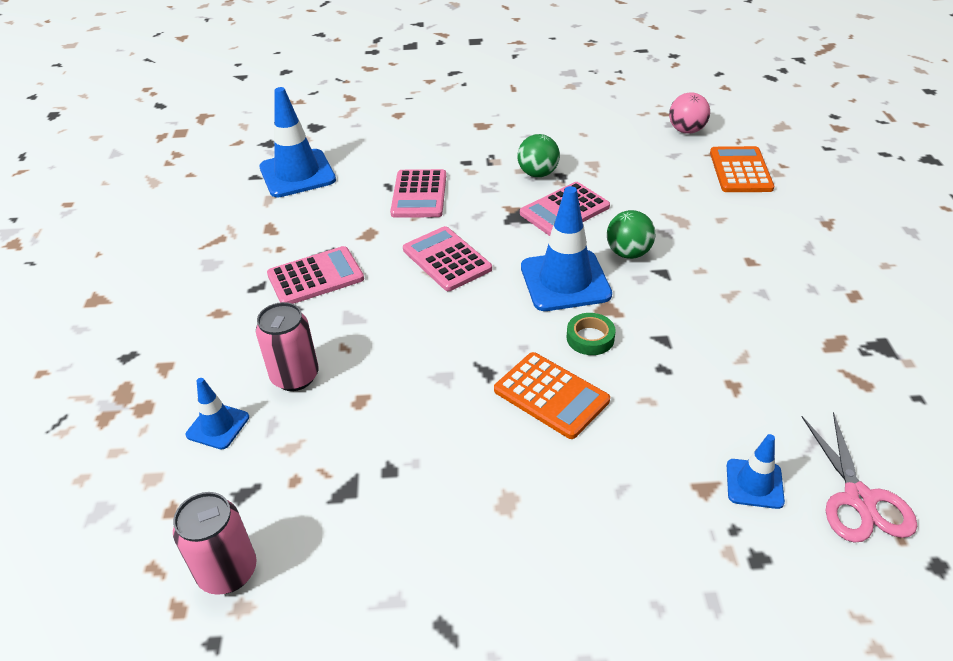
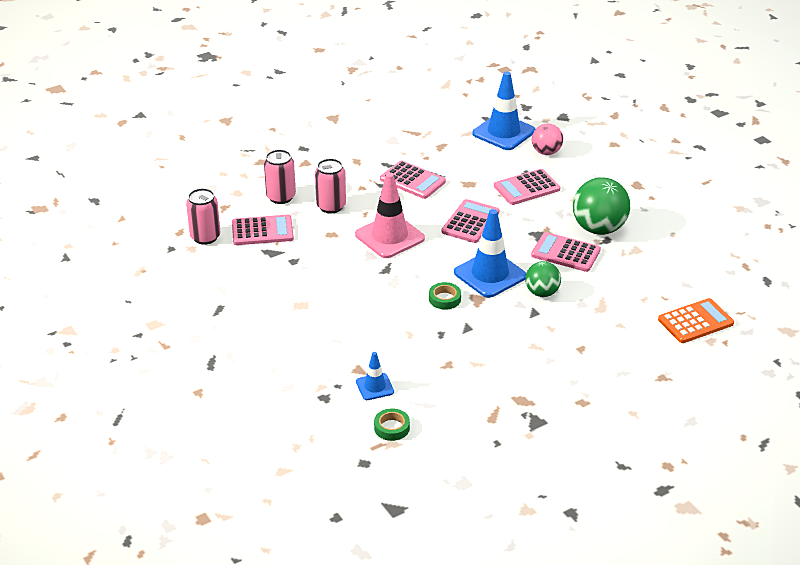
camera: 60 degrees right, 5 degrees down
blue traffic cone [186,378,249,449] -> pink can [264,150,296,204]
orange calculator [494,352,610,439] -> none
green ball [517,134,560,177] -> green ball [573,177,630,235], size x1.69
pink ball [669,92,710,134] -> pink ball moved to [532,124,563,155]
pink scissors [802,412,917,543] -> green tape [374,408,410,441]
none -> pink calculator [232,215,294,245]
none -> pink traffic cone [355,172,425,258]

